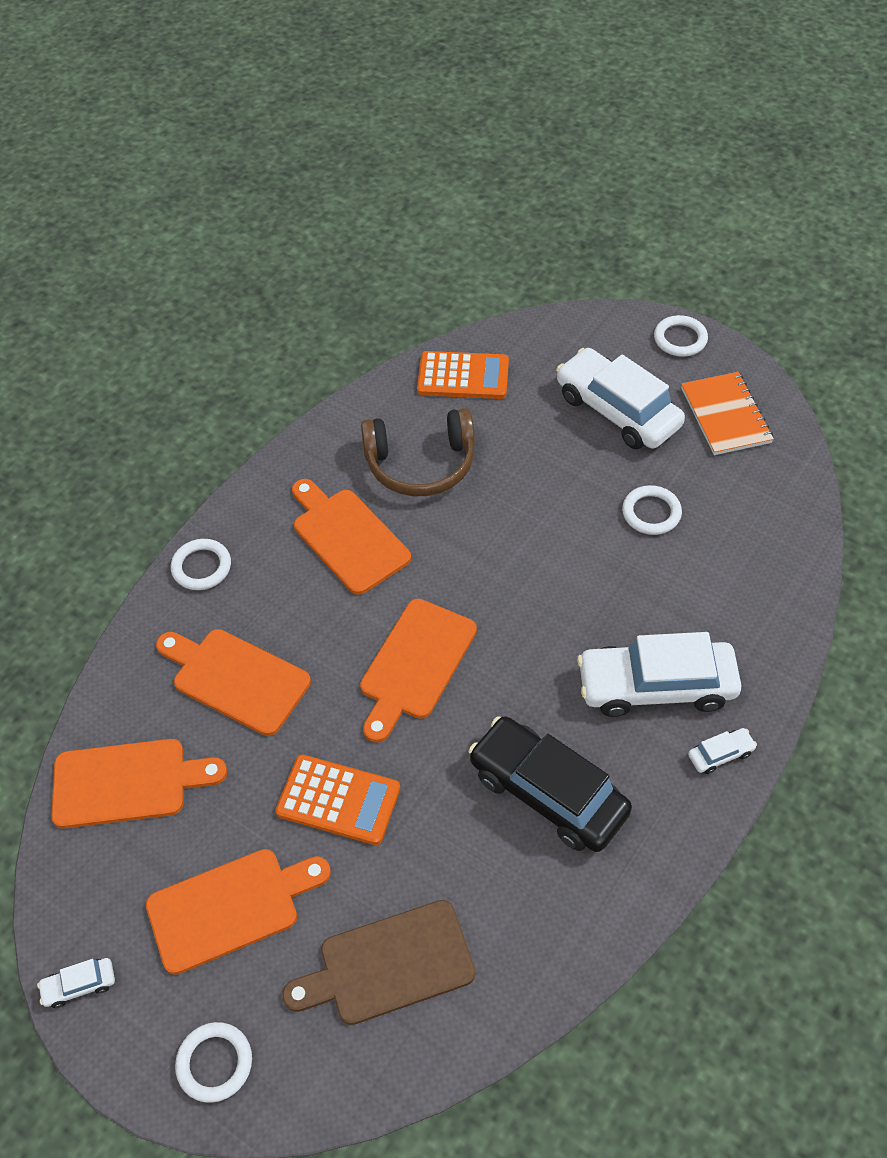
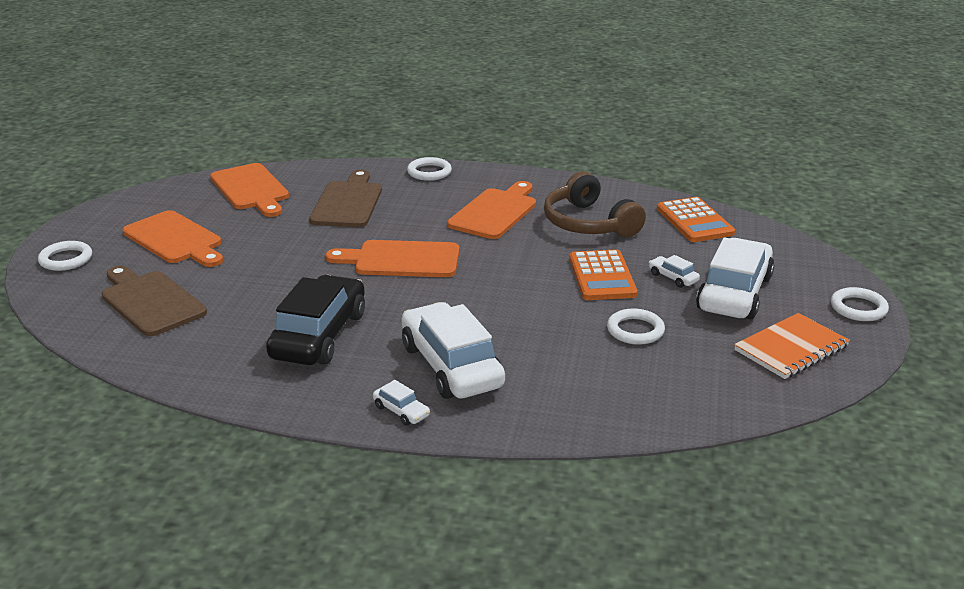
camera: 65 degrees right, 25 degrees down
white car [37,958,115,1008] -> white car moved to [649,255,700,288]
orange cutting board [156,629,311,736] -> brown cutting board [309,170,382,227]
orange calculator [276,755,400,845] -> orange calculator moved to [569,250,637,300]

